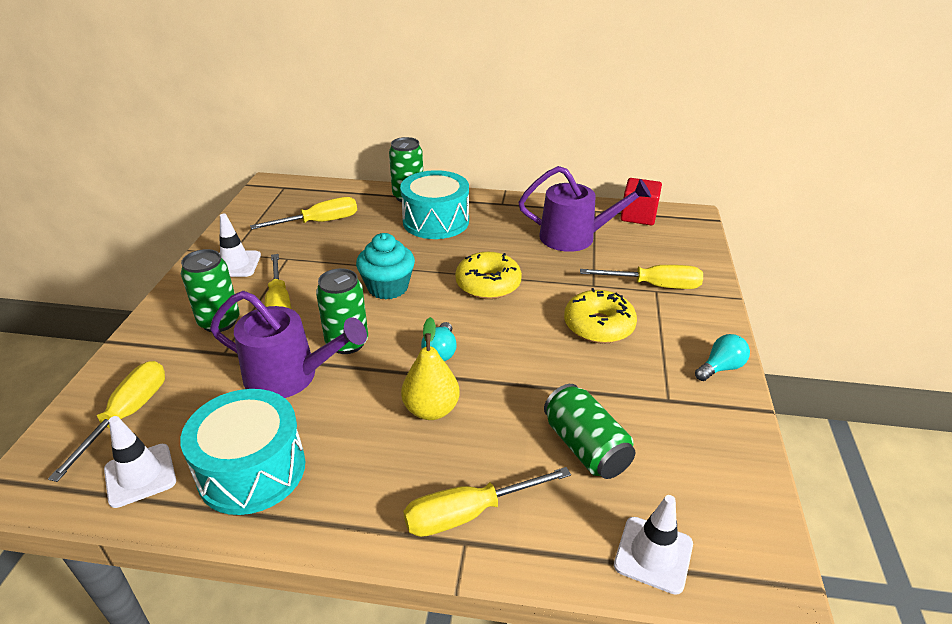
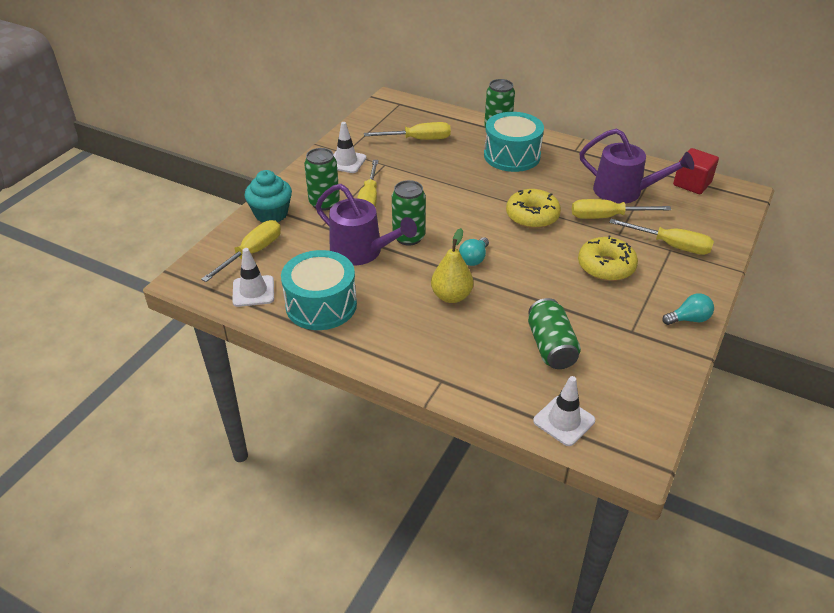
camera: 20 degrees right, 5 degrees up
turquoise cupcake [356,233,415,300] -> turquoise cupcake moved to [245,170,292,222]
yellow screwdriver [403,467,571,537] -> yellow screwdriver moved to [572,199,671,219]

